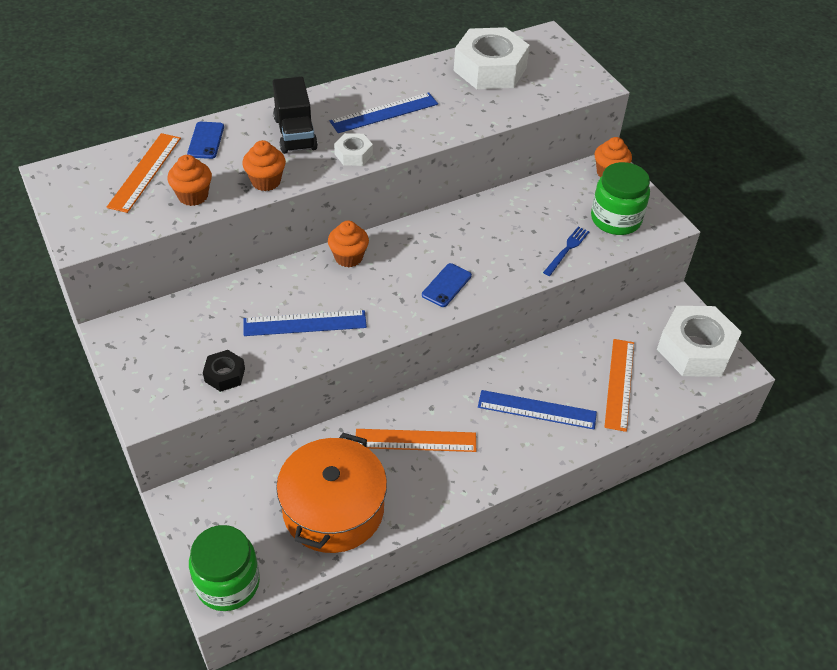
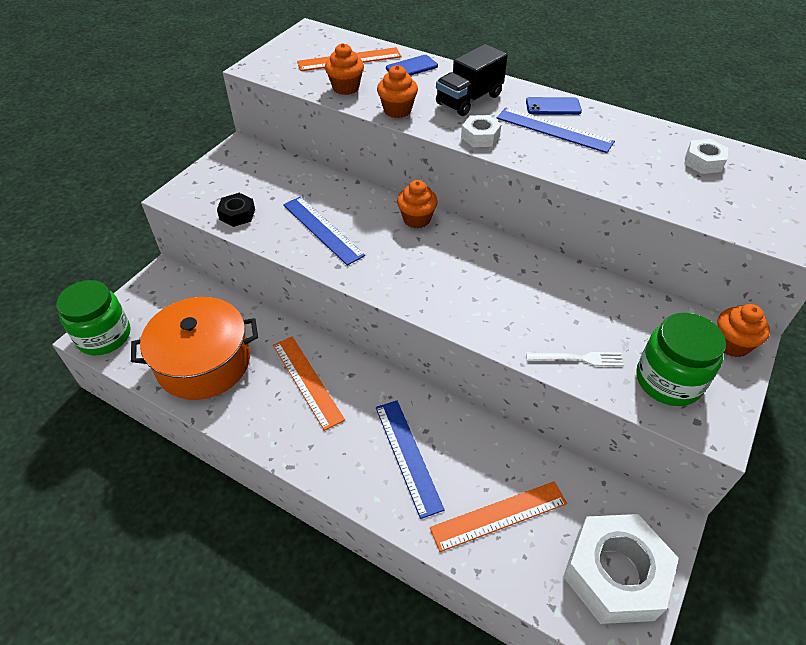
camera: 60 degrees right, 0 degrees up
blue phone [422,263,472,307] -> blue phone moved to [526,97,582,115]
white nut [454,27,530,89] -> white nut [684,139,728,174], size x0.47
blue fork [543,227,589,276] -> white fork [526,352,624,366]

